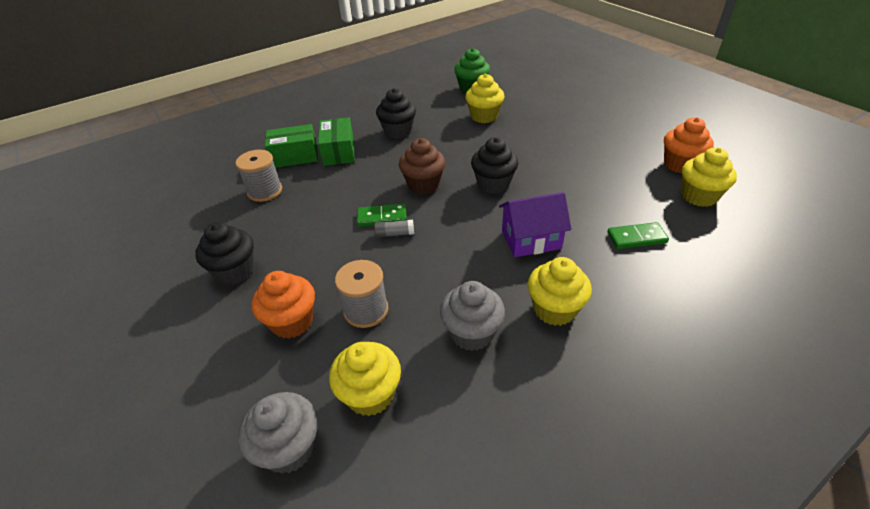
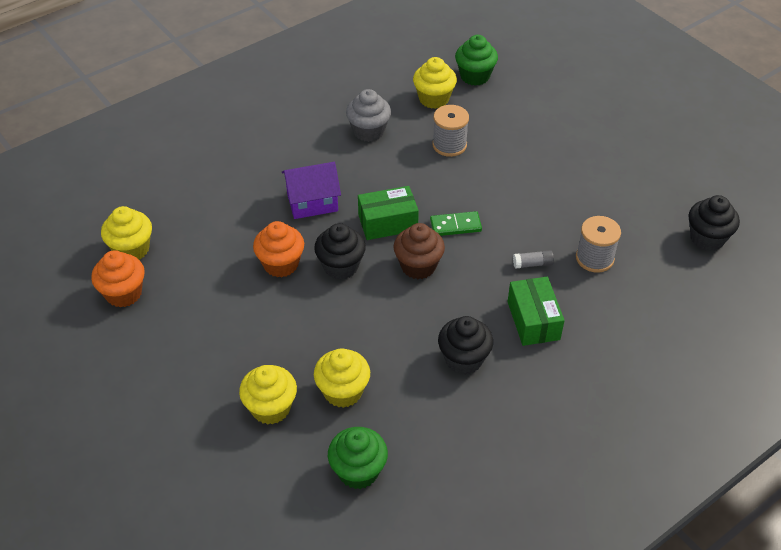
camera: 175 degrees right, 5 degrees up
black cupcake [195,222,254,285] -> black cupcake moved to [689,195,740,251]
grey cupcake [238,392,318,474] -> green cupcake [455,35,498,86]
orange cupcake [251,271,315,338] -> orange cupcake moved to [253,221,304,277]
green box [265,124,318,168] -> green box moved to [358,186,419,240]
grey glue stick [374,220,414,238] -> grey glue stick moved to [513,250,554,268]
yellow cupcake [528,257,592,326] -> yellow cupcake moved to [239,365,297,425]
green domino [607,222,669,249] -> none

